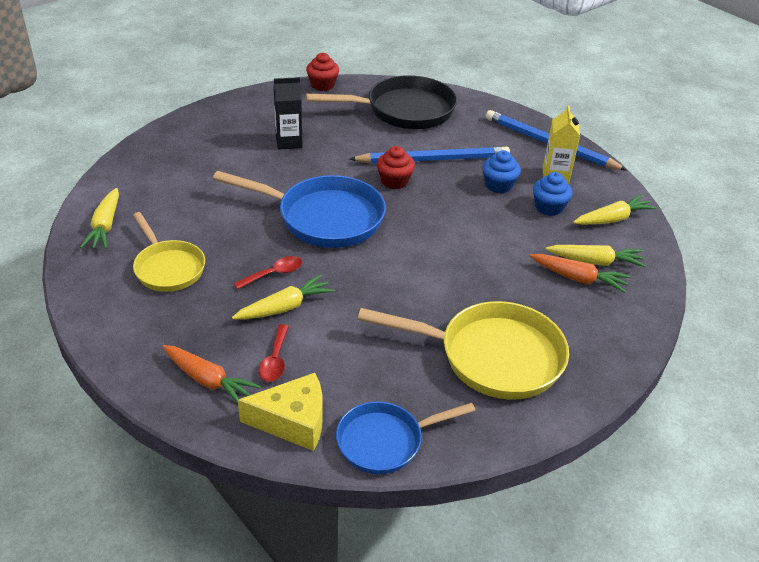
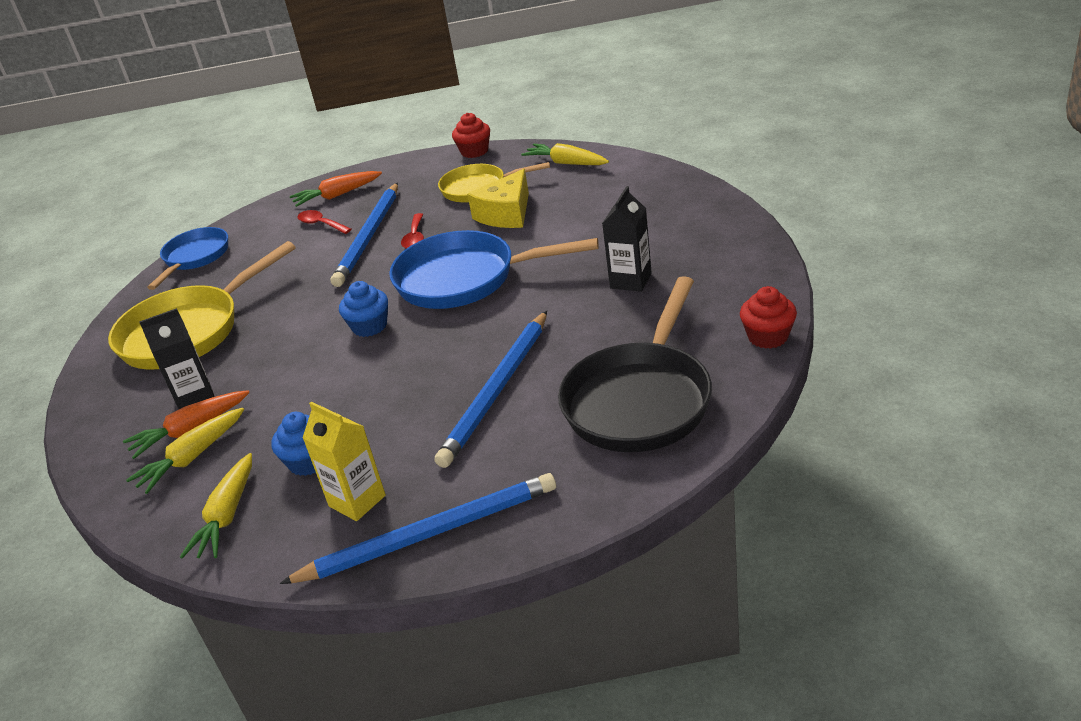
camera: 130 degrees right, 5 degrees down
blue pan [213,171,386,248] -> blue pan turned 45 degrees clockwise [389,230,599,309]
yellow carrot [232,274,335,320] -> blue pencil [331,183,398,287]
yellow cheese [238,373,323,451] -> yellow cheese moved to [467,169,529,228]
red cupcake [377,146,415,189] -> red cupcake moved to [452,113,490,158]
blue cupcake [482,150,521,193] -> blue cupcake moved to [339,281,388,337]
none -> black carton [139,308,215,409]

